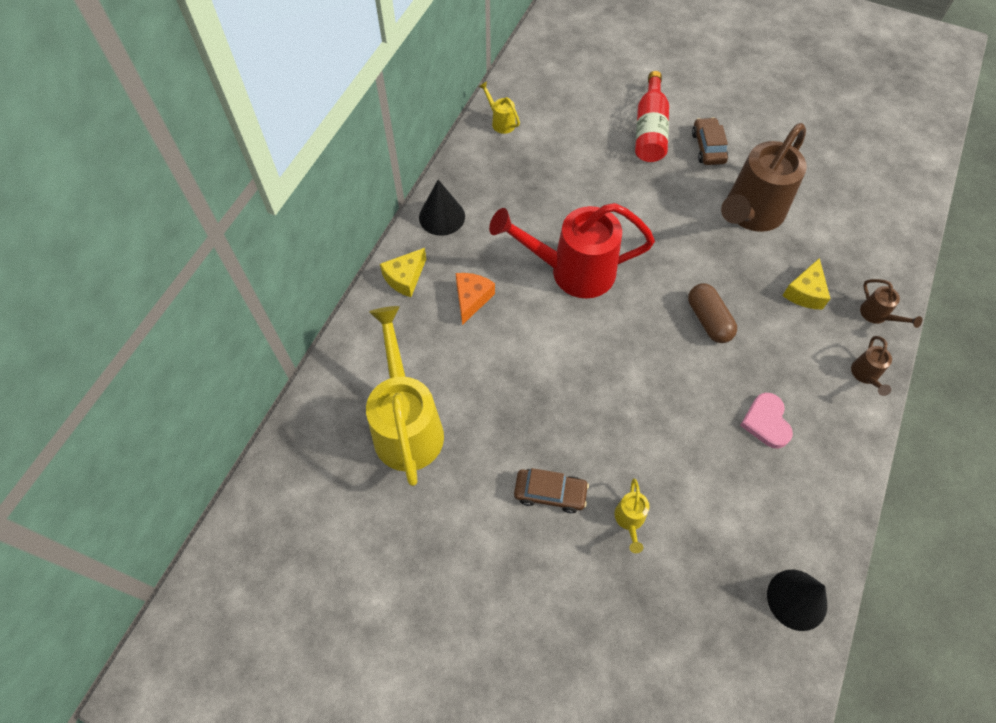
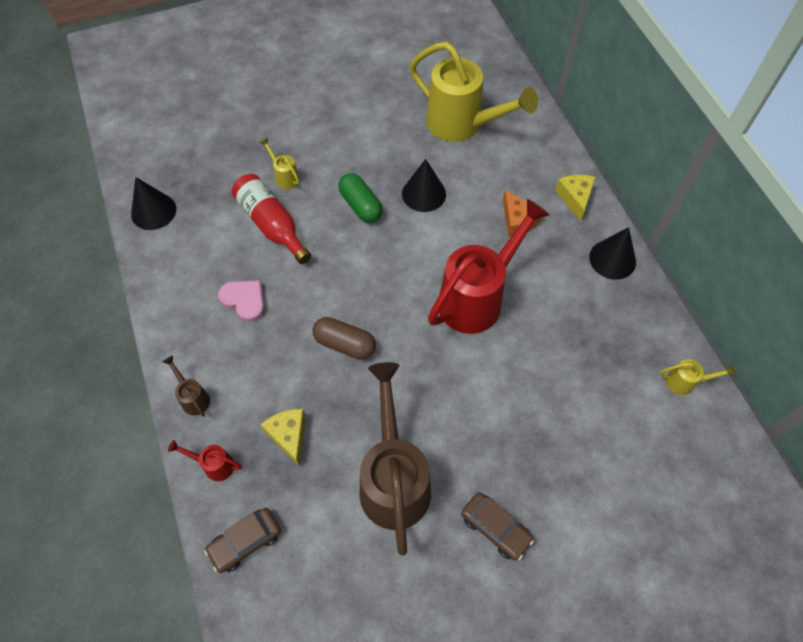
camera: 135 degrees right, 0 degrees up
brown car [514,468,589,513] -> brown car moved to [204,508,281,573]
red bottle [635,71,669,162] -> red bottle moved to [232,174,311,264]
brown watering can [860,279,922,328] -> red watering can [168,440,242,481]
none -> green capsule [338,173,383,223]
none -> black cone [402,159,446,212]

